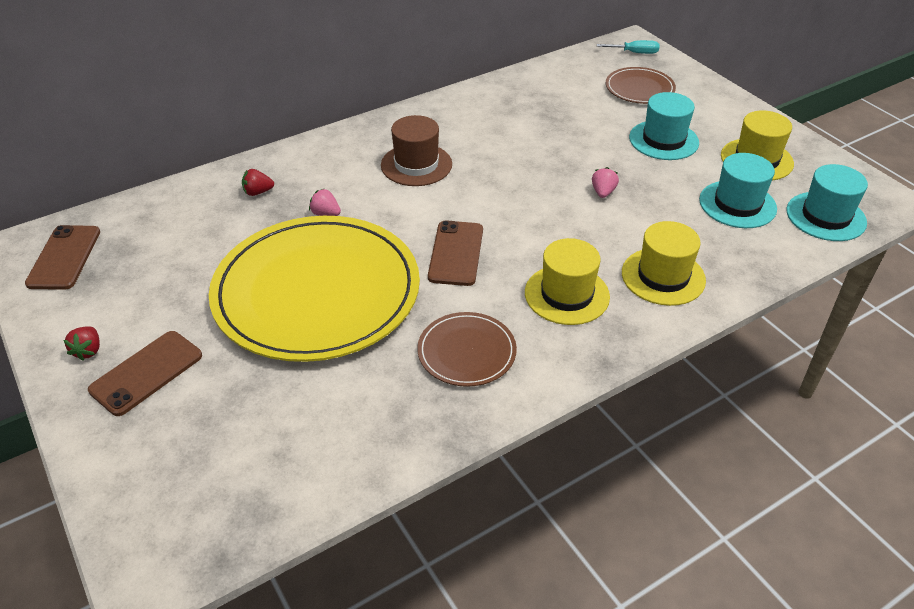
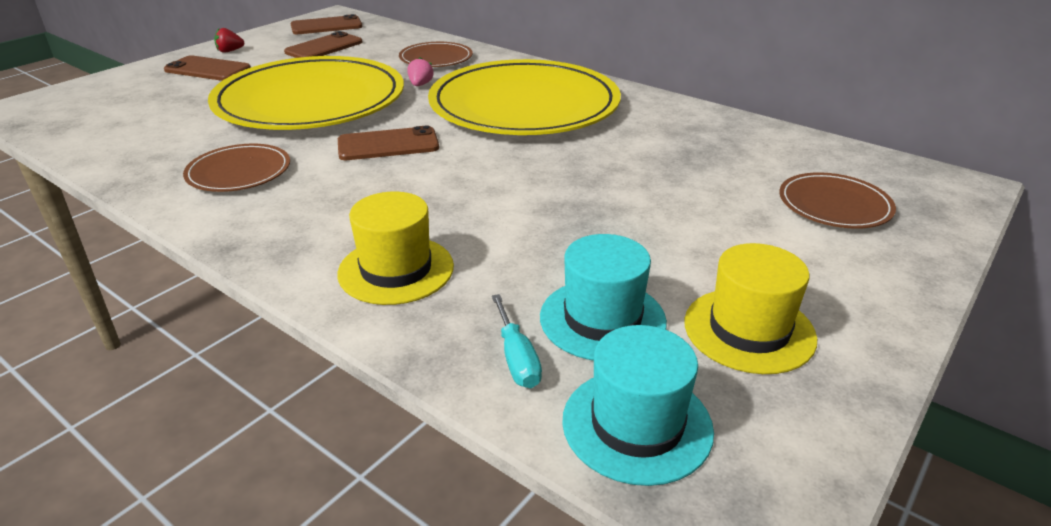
camera: 70 degrees right, 10 degrees down
red strawberry [242,169,274,196] -> brown plate [399,42,473,67]
brown hat [381,115,452,186] -> yellow plate [428,59,621,135]
yellow hat [525,238,610,325] -> none
pink strawberry [592,167,619,198] -> none
turquoise screwdriver [597,40,659,54] -> turquoise screwdriver moved to [492,294,542,388]
turquoise hat [629,92,699,160] -> none
none -> brown phone [284,31,363,58]

